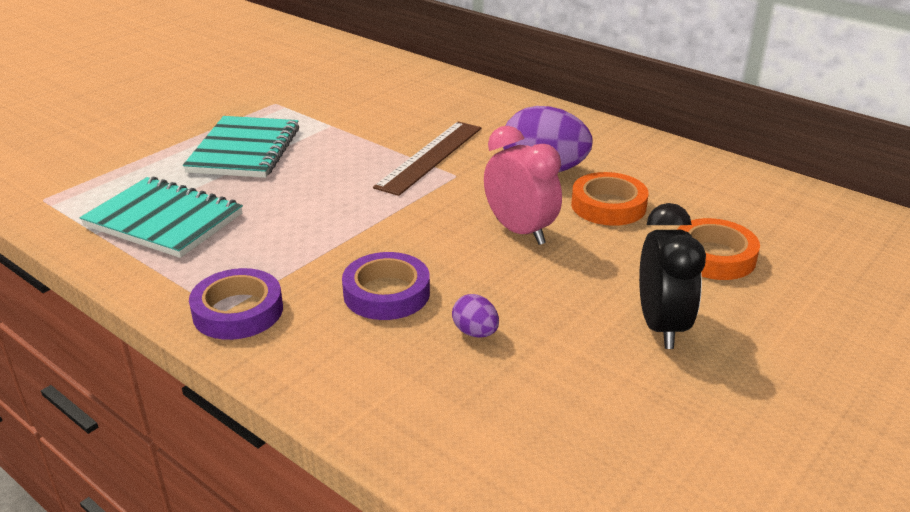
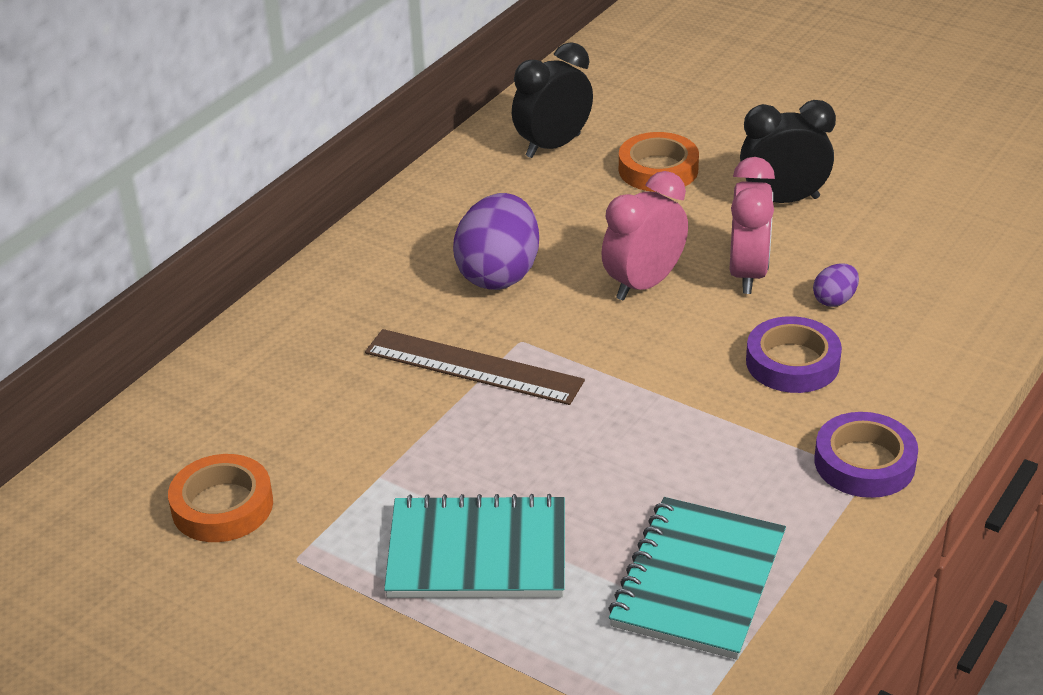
camera: 95 degrees left, 5 degrees up
orange tape [571,172,649,226] -> orange tape moved to [168,454,273,542]
none -> black clock [512,42,593,158]
none -> pink clock [729,157,775,294]

